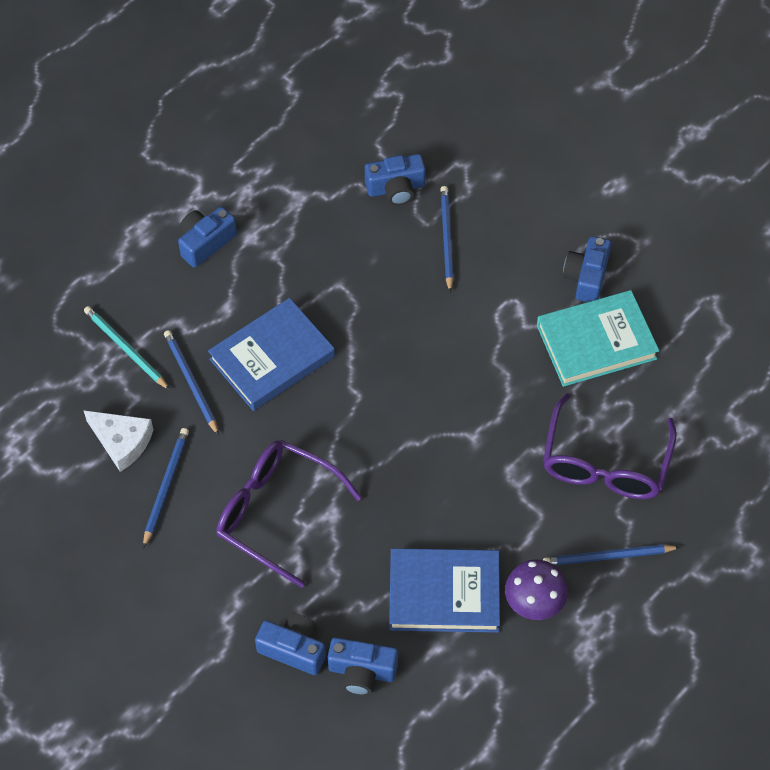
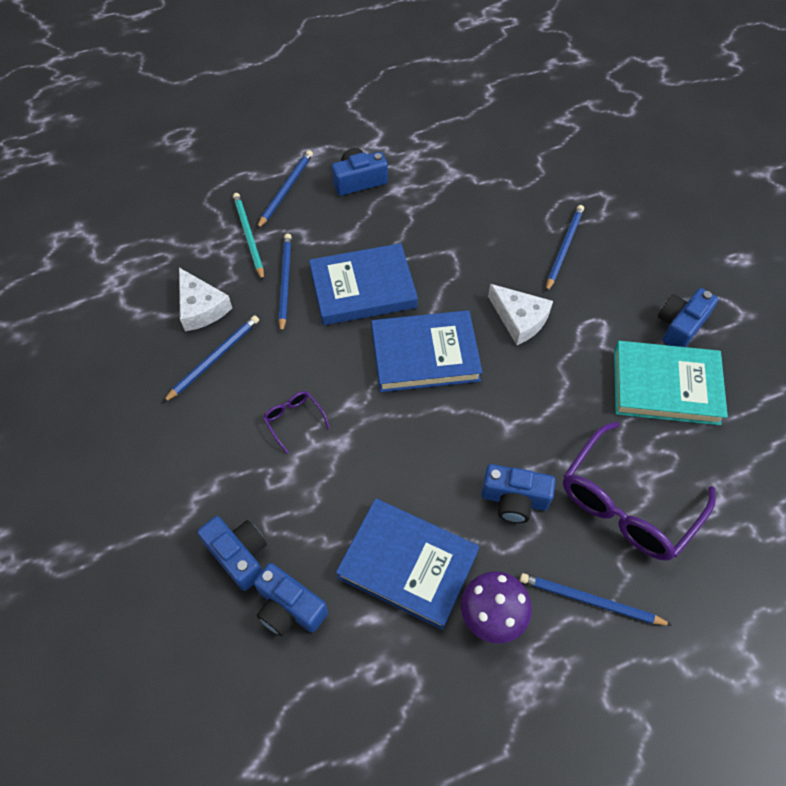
camera: 25 degrees right, 0 degrees up
purple glasses [216,440,362,588] -> purple glasses [263,391,330,454], size x0.44
blue camera [365,154,426,205] -> blue camera moved to [481,464,556,523]
none -> blue pencil [257,150,313,229]
none -> blue book [371,310,482,392]
none -> white cheese [488,284,553,345]

